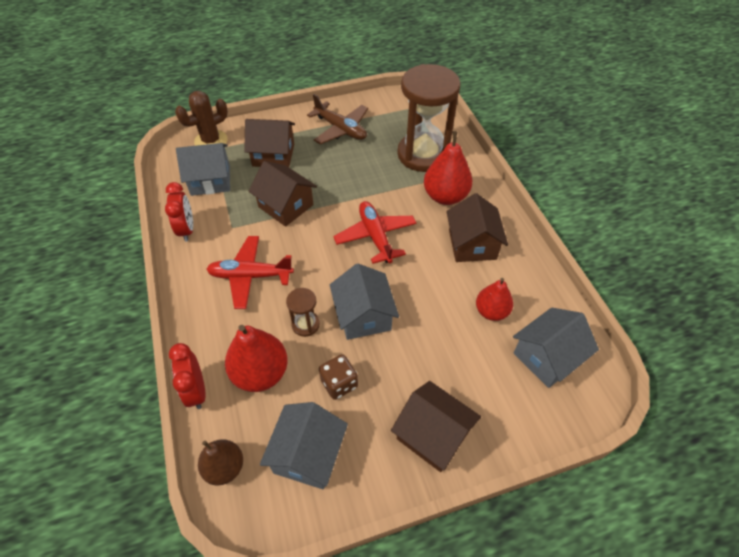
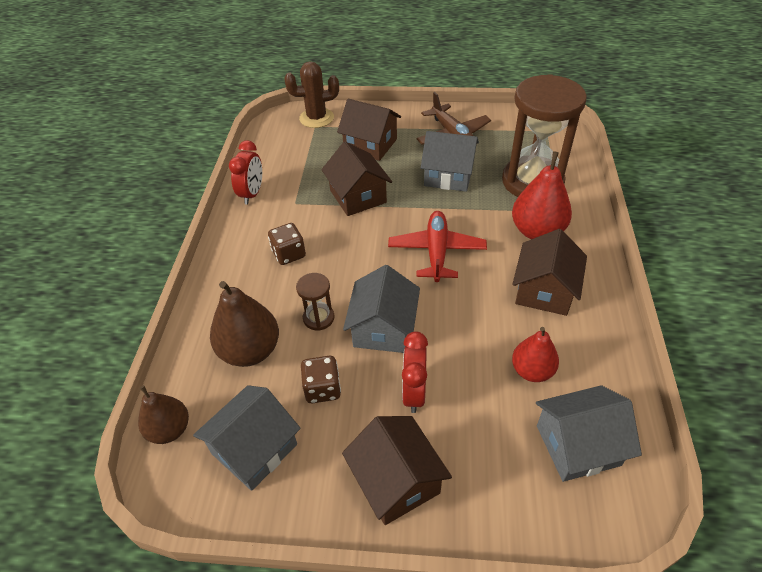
camera: 25 degrees right, 5 degrees down
red clock [169,343,206,409] -> red clock moved to [402,331,428,413]
grey house [176,143,230,196] -> grey house moved to [421,131,479,192]
red plane [206,236,294,309] -> brown dice [268,223,306,265]
red pear [225,325,288,392] -> brown pear [210,281,279,367]

